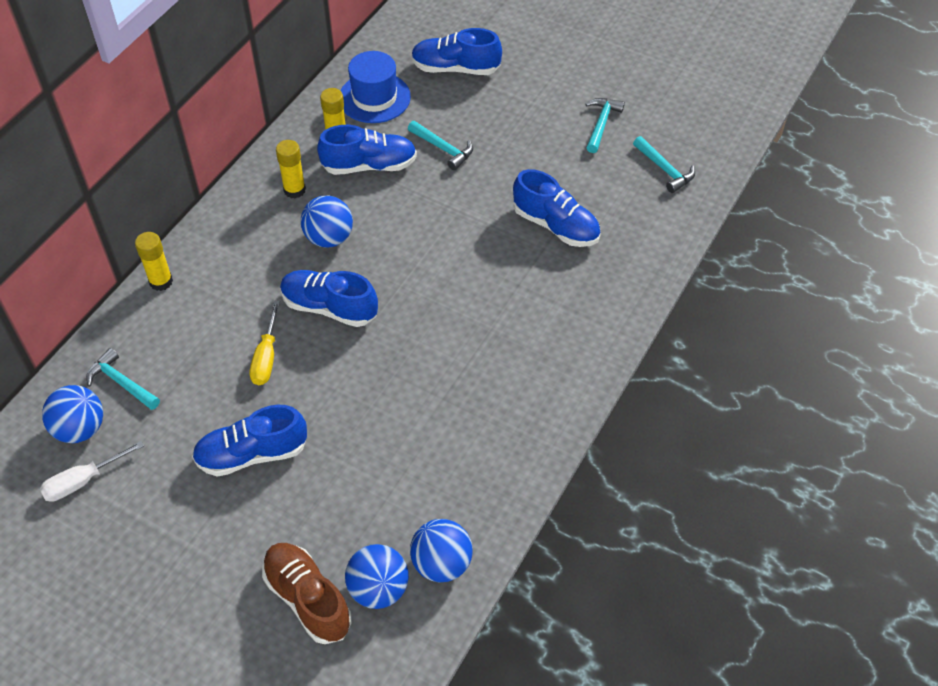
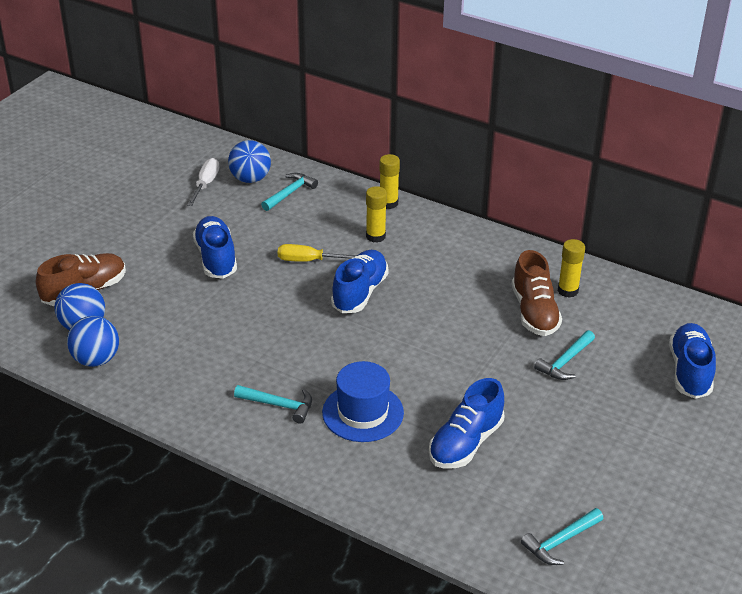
camera: 90 degrees right, 15 degrees down
white screwdriver [40,441,144,502] -> white screwdriver turned 45 degrees clockwise [187,158,219,206]
yellow glue stick [276,140,306,199] -> yellow glue stick moved to [366,186,387,243]
blue ball [301,195,353,248] -> none
blue shoe [317,125,417,175] -> brown shoe [512,250,562,336]
blue hat [340,51,411,123] -> blue hat moved to [322,361,404,442]
turquoise hammer [586,98,625,153] -> turquoise hammer moved to [234,385,312,424]

